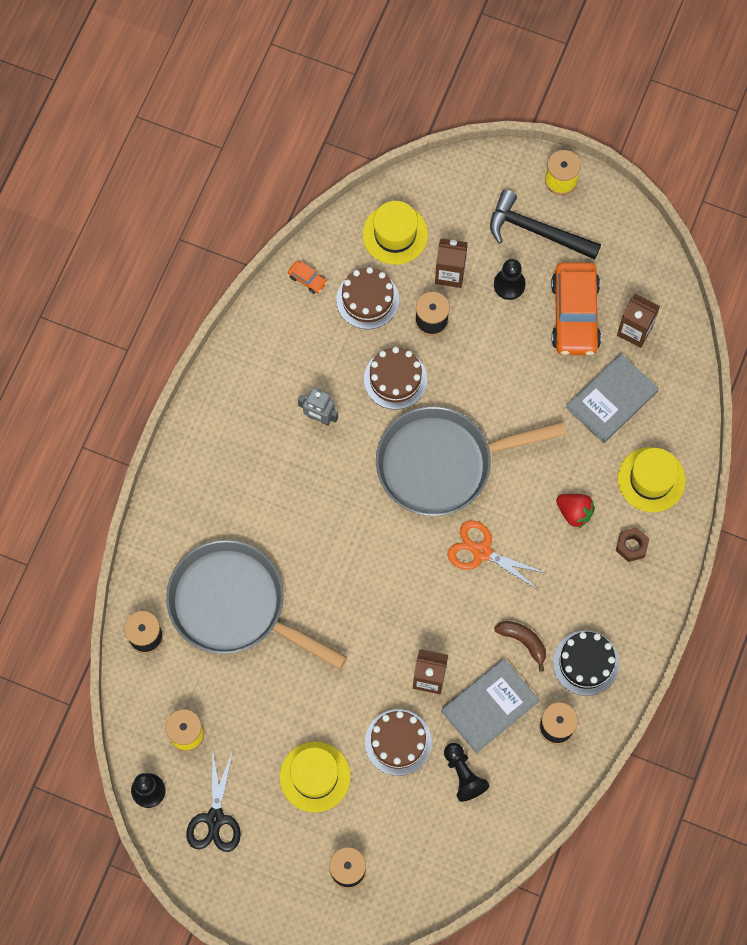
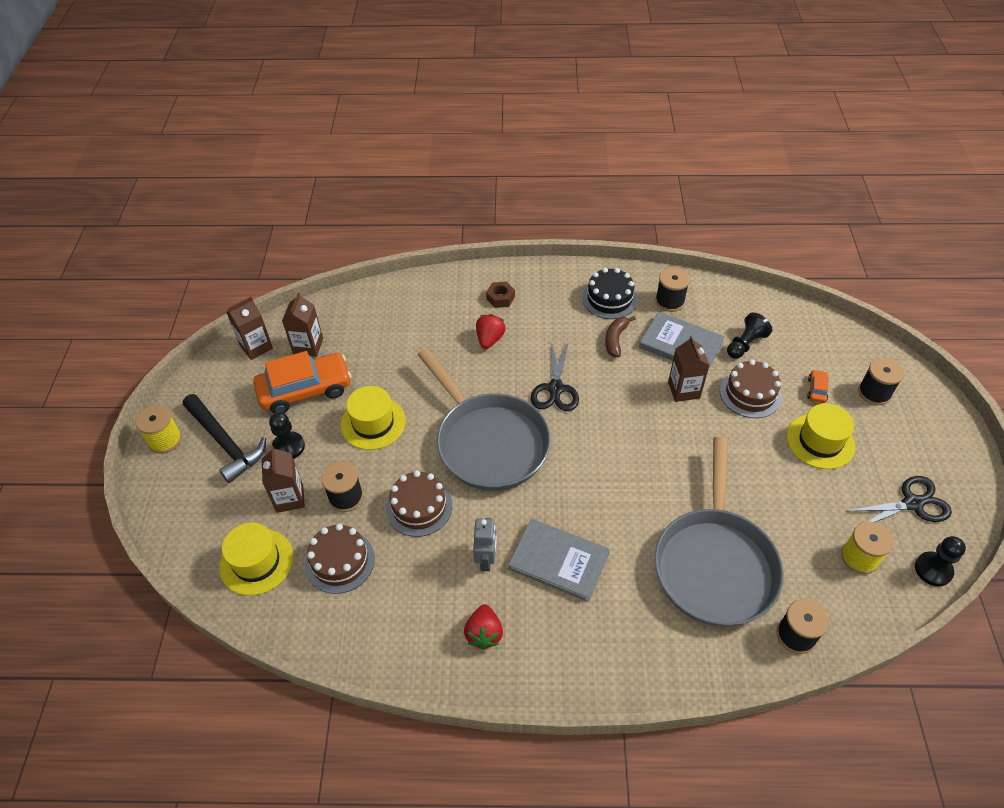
camera: 110 degrees left, 20 degrees down
orange car [288,261,327,294] -> orange car moved to [807,370,828,403]
orange scissors [448,520,548,590] -> black scissors [531,341,579,411]
black hammer [490,190,601,260] -> black hammer turned 45 degrees counterclockwise [183,394,266,483]
grey book [566,353,659,443] -> grey book moved to [508,519,610,602]
yellow hat [618,447,686,512] -> yellow hat moved to [340,386,406,450]
none -> brown carton [226,297,273,360]
none -> red strawberry [464,604,503,650]

